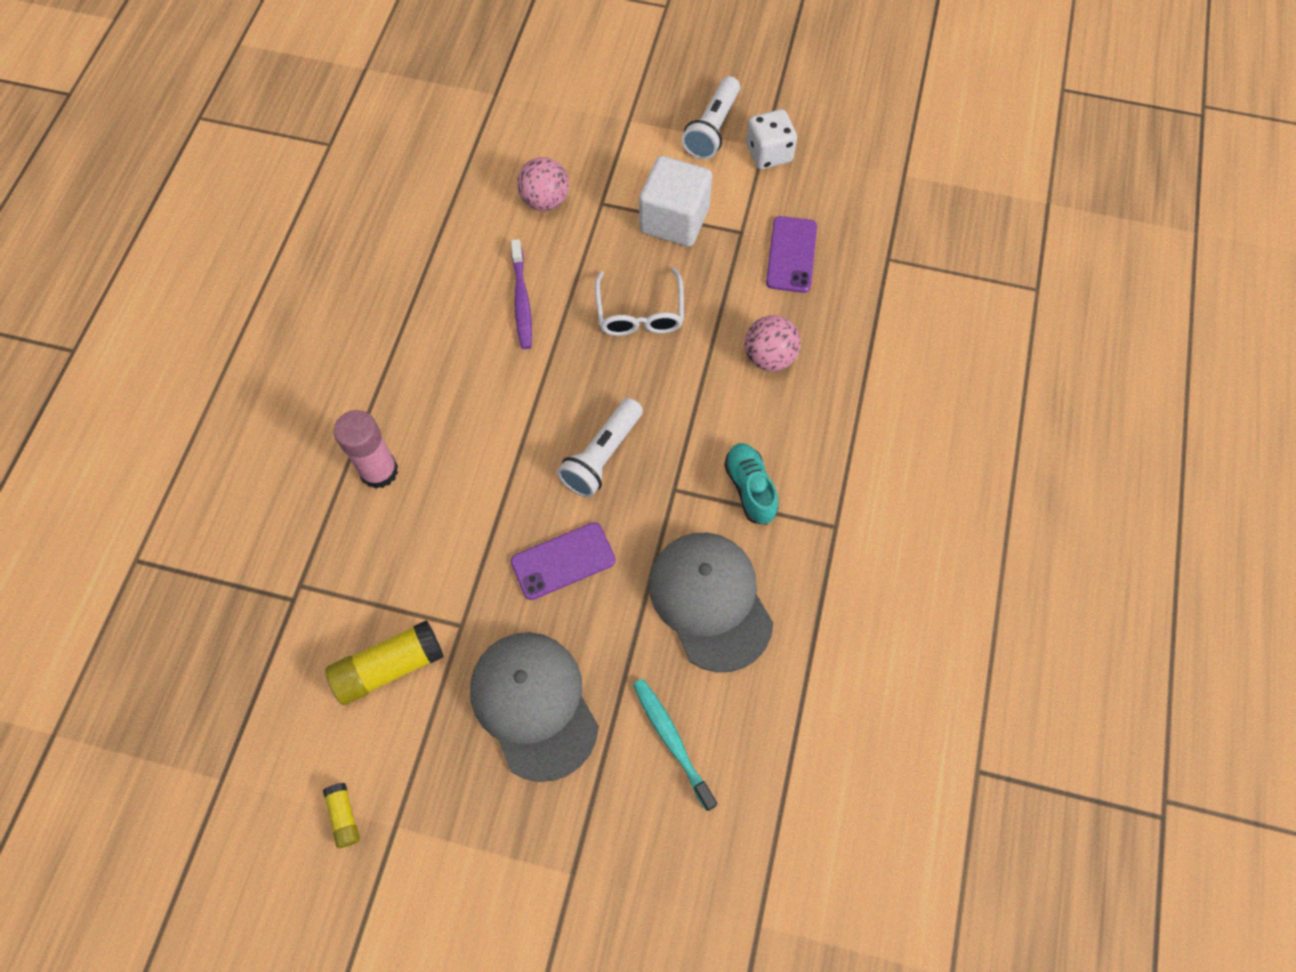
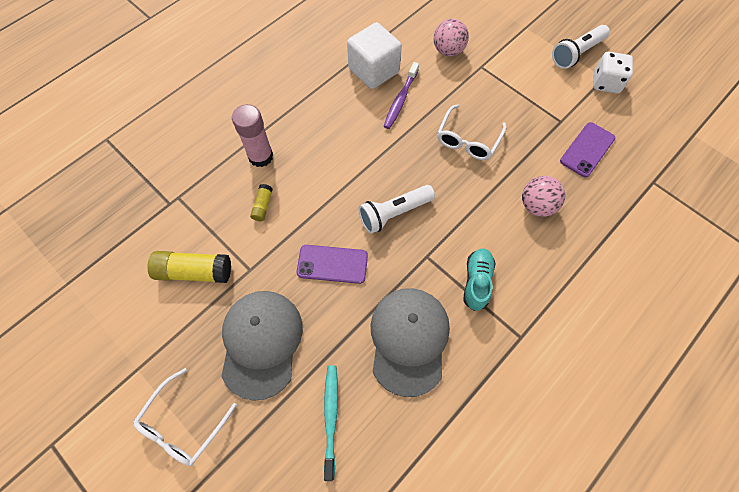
camera: 30 degrees right, 0 degrees up
yellow glue stick [323,783,360,848] -> yellow glue stick moved to [250,184,273,221]
white cube [639,156,712,247] -> white cube moved to [347,22,402,89]
none -> white glasses [133,368,237,466]

